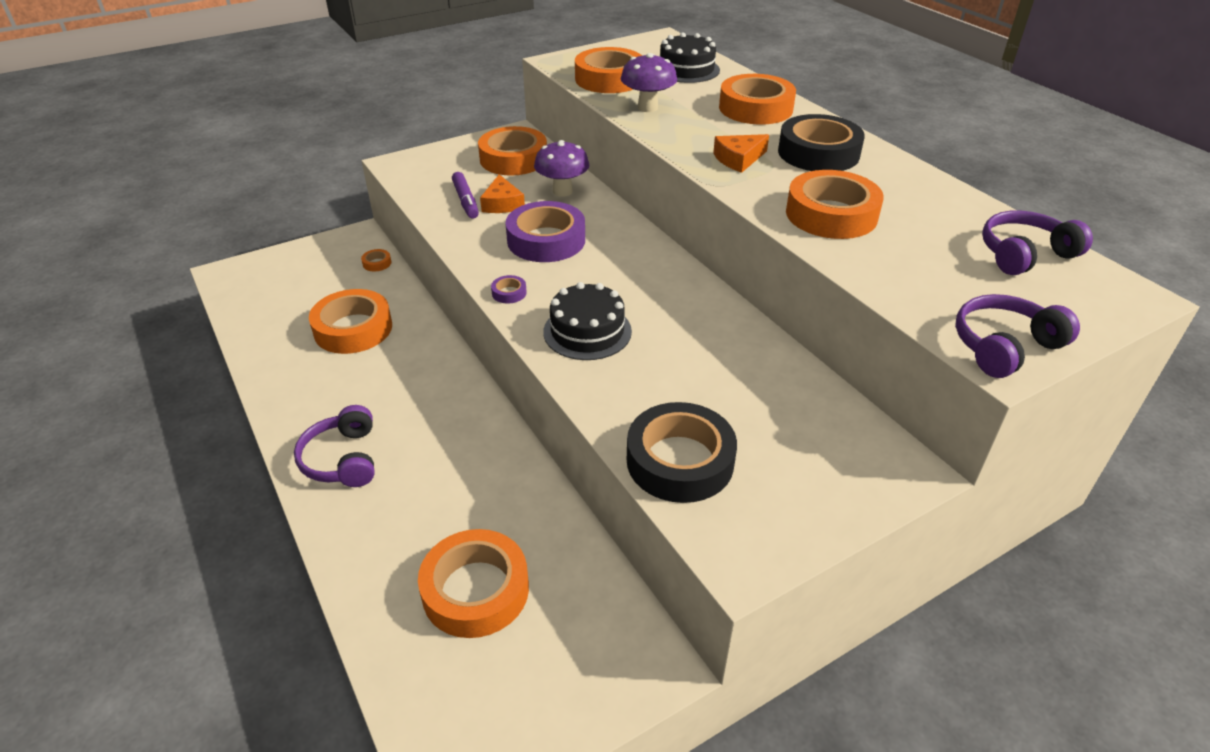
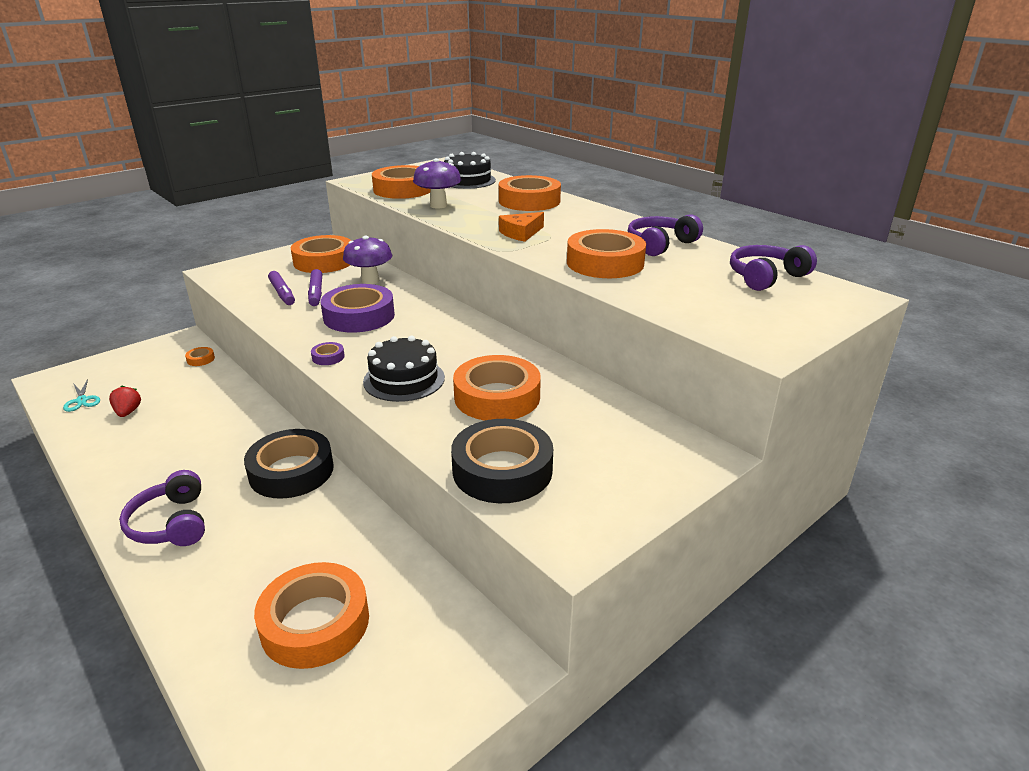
camera: 10 degrees left, 10 degrees down
orange tape [309,289,392,354] -> orange tape moved to [453,355,541,420]
orange cheese [480,174,525,213] -> purple marker [308,269,322,306]
black tape [778,114,865,171] -> black tape moved to [244,429,334,499]
purple headphones [955,294,1080,378] -> purple headphones moved to [628,214,703,256]
none -> turquoise scissors [63,379,100,412]
none -> red strawberry [109,385,141,417]

